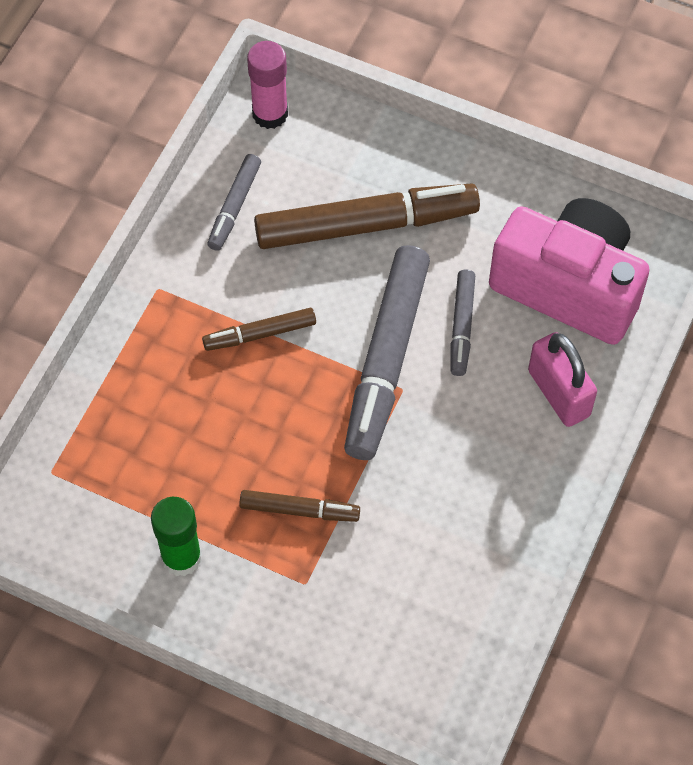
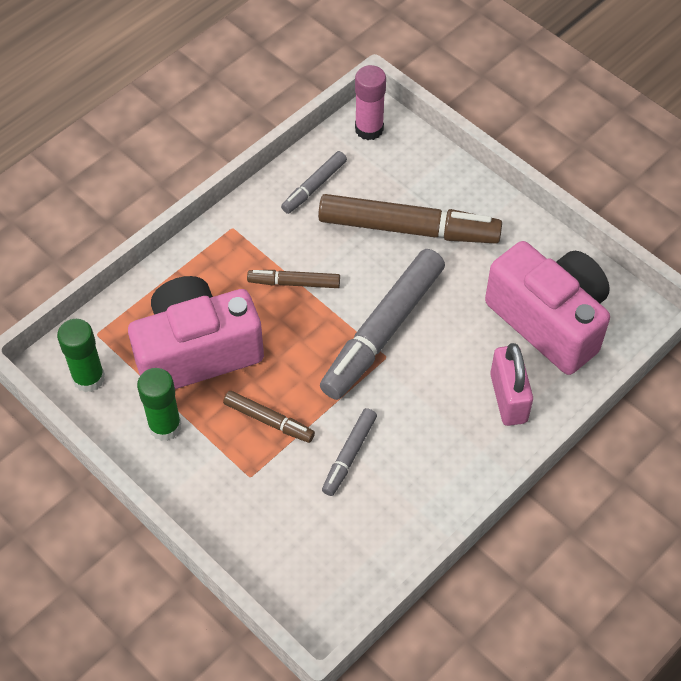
camera: 20 degrees right, 5 degrees down
grey marker [451,270,475,376] -> grey marker moved to [322,408,377,496]
none -> green glue stick [57,319,105,392]
none -> pink camera [128,276,264,389]

